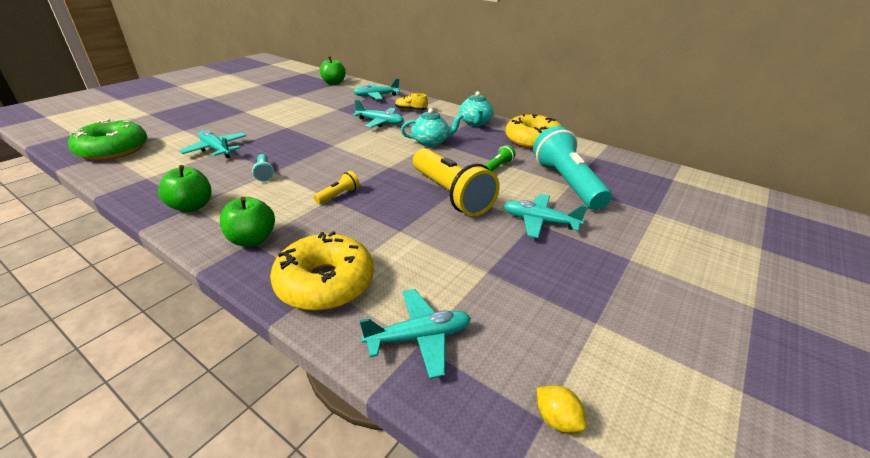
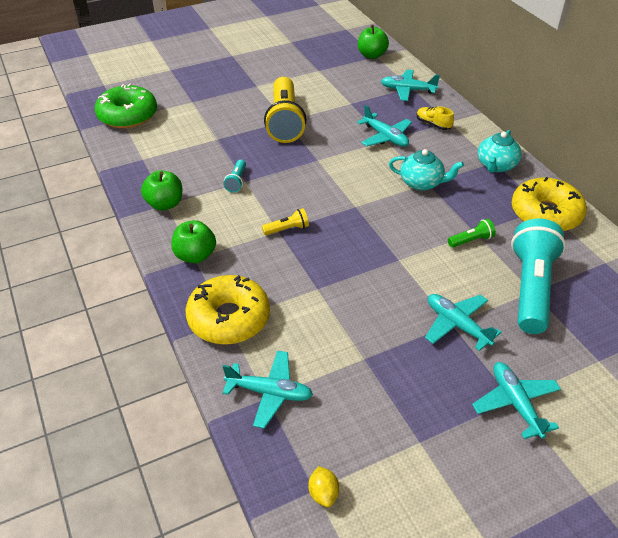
camera: 30 degrees right, 10 degrees up
turquoise plane [179,130,246,158] -> turquoise plane moved to [472,362,561,439]
yellow flashlight [413,148,500,216] -> yellow flashlight moved to [264,77,306,143]

